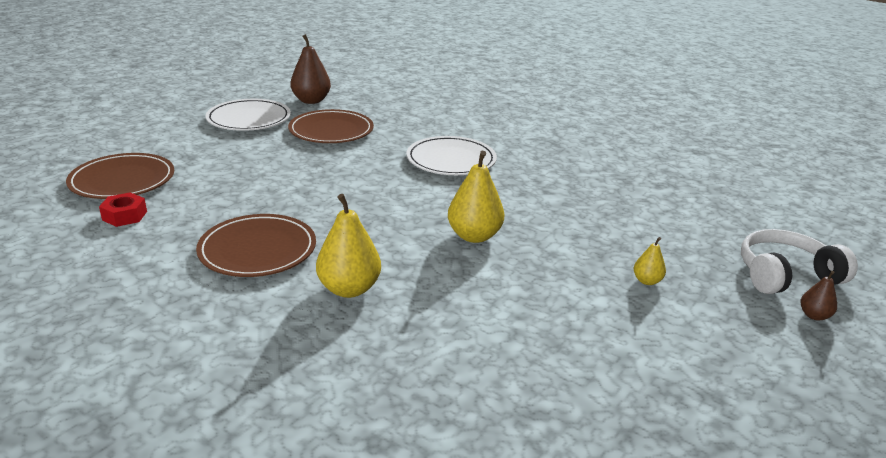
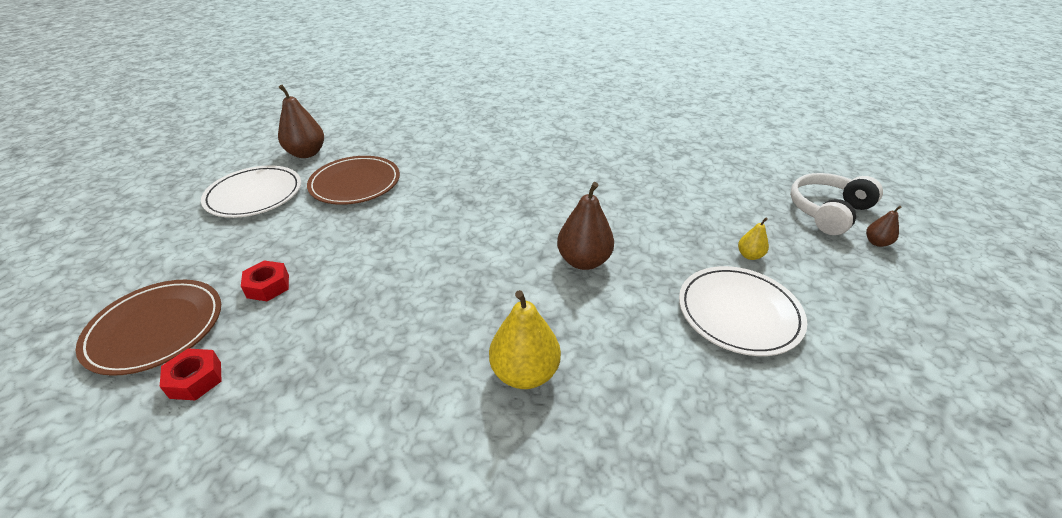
camera: 25 degrees left, 10 degrees up
brown plate [196,214,316,277] -> none
white plate [406,136,497,175] -> white plate moved to [679,266,807,356]
yellow pear [448,151,504,243] -> brown pear [557,182,614,270]
none -> red nut [241,261,289,301]

